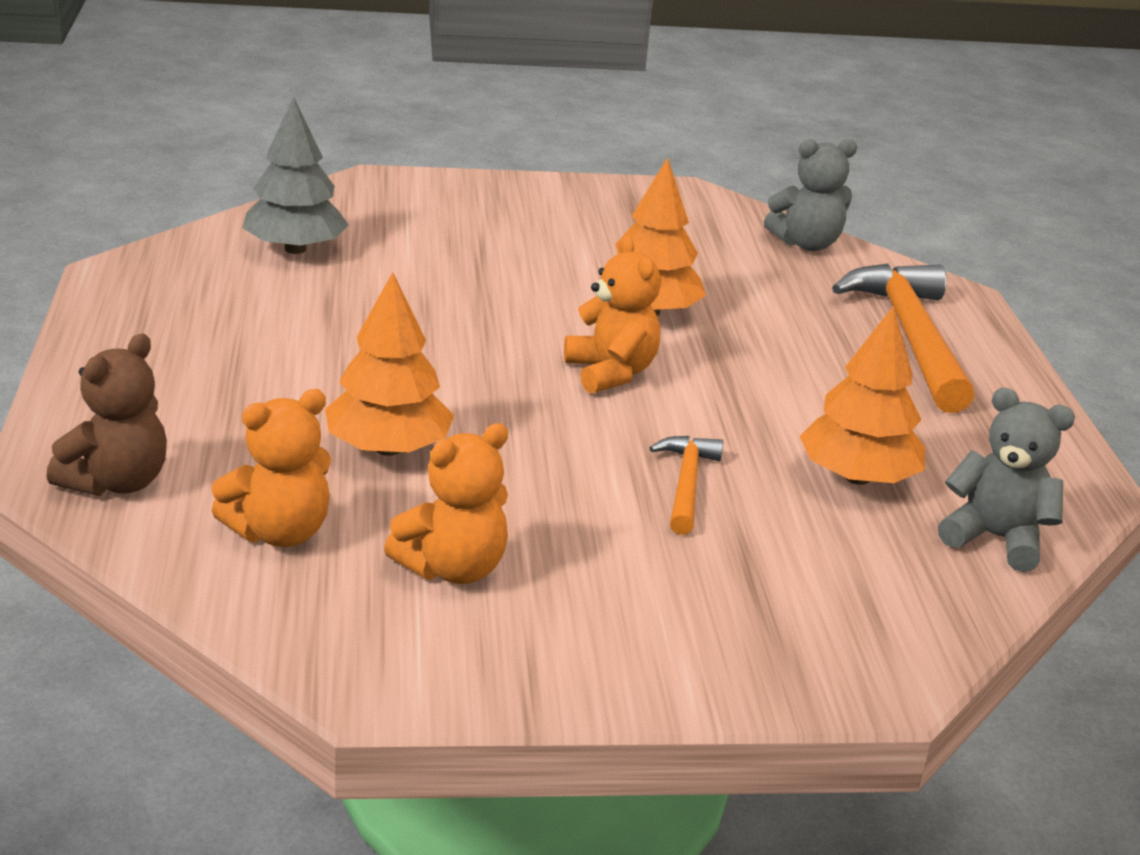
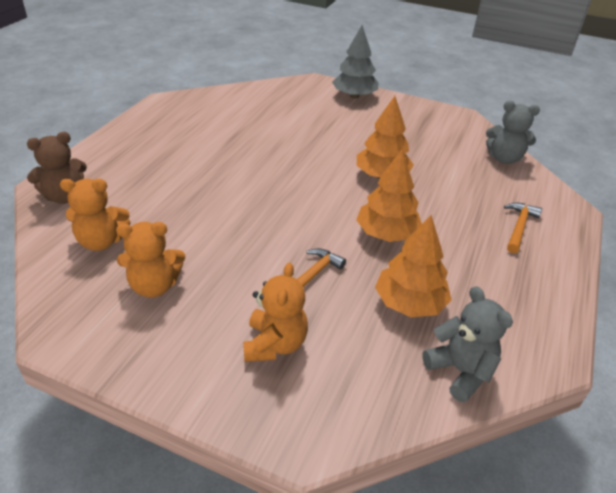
camera: 30 degrees right, 10 degrees up
grey tree [242,97,349,254] -> grey tree moved to [332,25,378,99]
orange tree [325,272,454,456] -> orange tree moved to [356,149,422,242]
orange teddy bear [564,235,661,394] -> orange teddy bear moved to [243,263,308,362]
orange hammer [832,264,974,413] -> orange hammer [504,203,542,254], size x0.51

